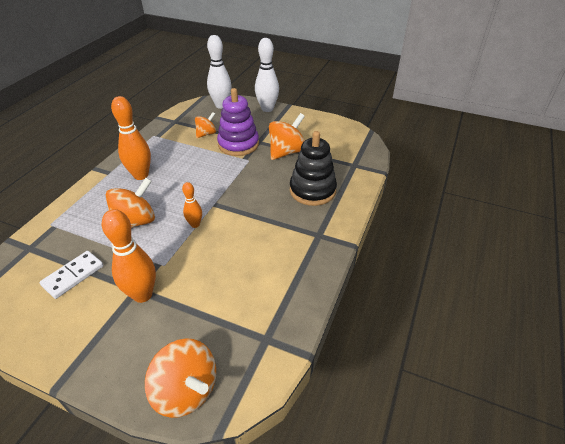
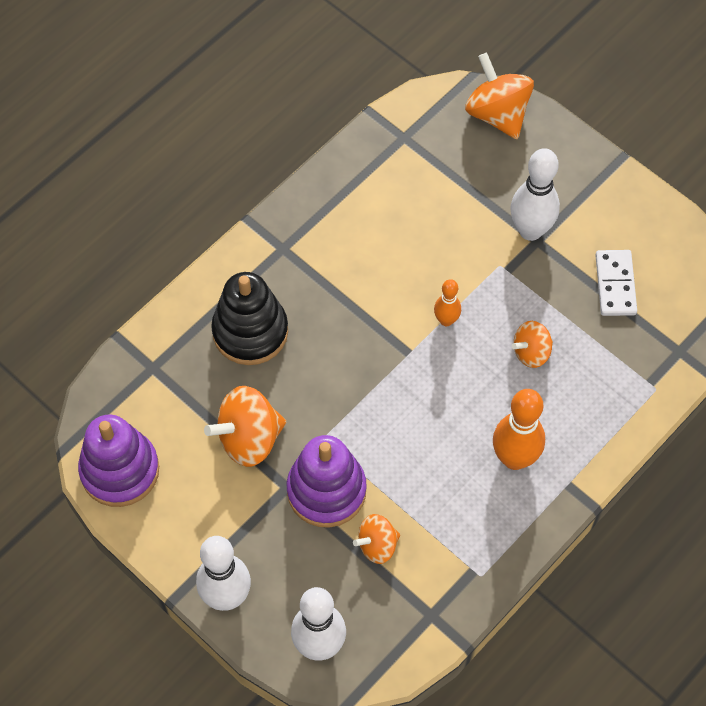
camera: 160 degrees left, 20 degrees up
white domino [40,251,104,299] -> white domino turned 60 degrees counterclockwise [595,250,637,316]
orange bowling pin [102,209,156,303] -> white bowling pin [510,148,560,241]
orange spinning top [106,178,155,228] -> orange spinning top [512,321,553,368], size x0.60
none -> purple stacking toy [78,414,159,507]

